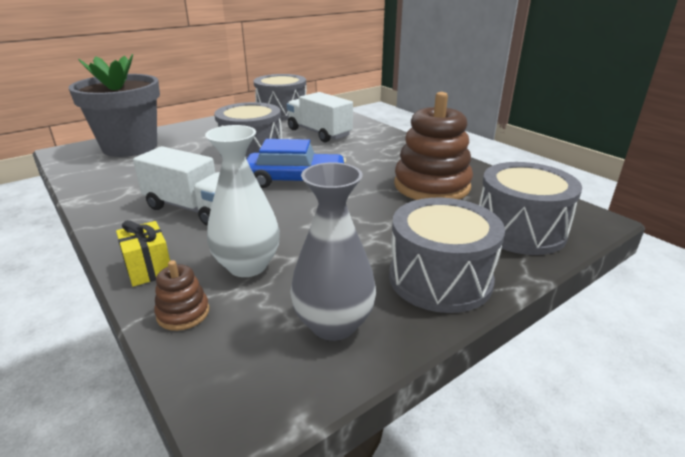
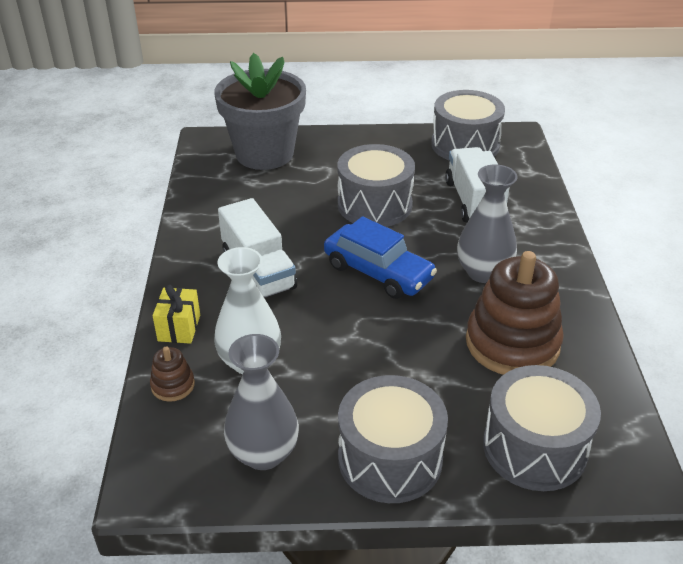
camera: 35 degrees right, 10 degrees up
none -> grey vase [457,164,518,283]

